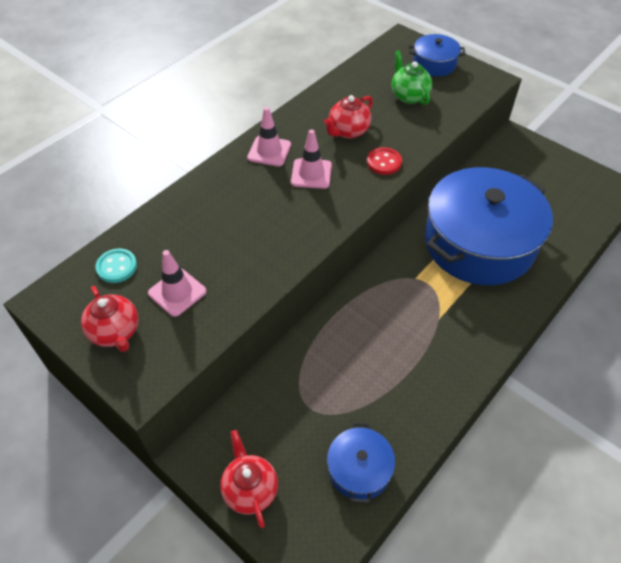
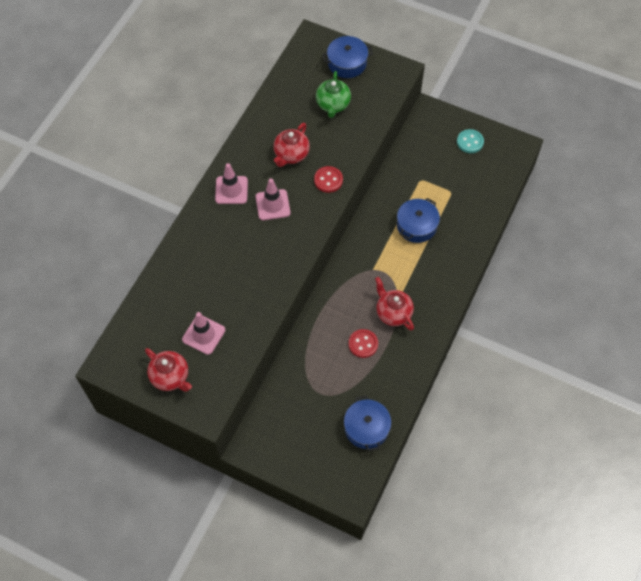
camera: 15 degrees left, 10 degrees up
turquoise button [95,249,137,283] -> turquoise button moved to [457,129,484,153]
red teapot [220,430,278,528] -> red teapot moved to [375,277,414,330]
green teapot [392,50,432,105] -> green teapot turned 135 degrees counterclockwise [316,71,351,118]
blue pot [425,167,553,285] -> blue pot [397,198,440,243], size x0.44
none -> red button [349,329,378,358]

